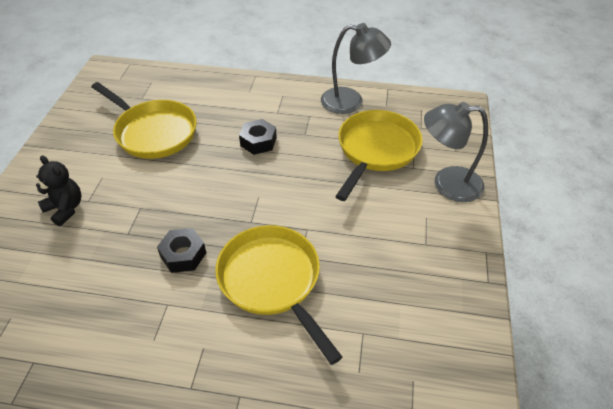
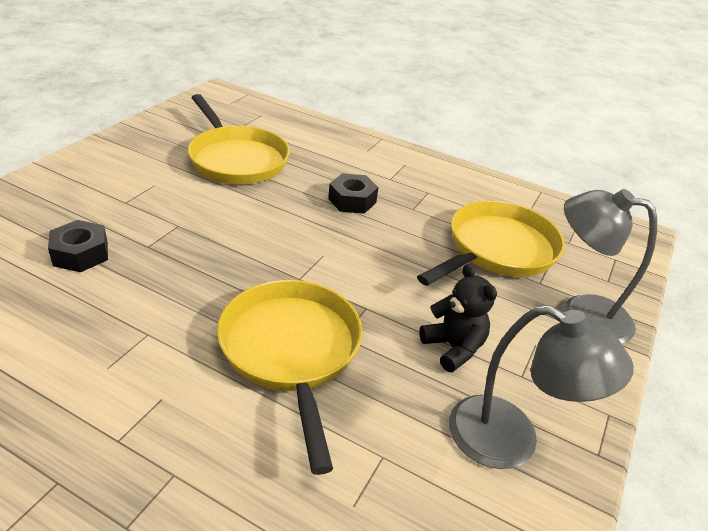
camera: 15 degrees right, 10 degrees down
black teddy bear [36,155,82,226] -> black teddy bear moved to [419,264,497,373]
black nut [157,228,206,273] -> black nut moved to [48,220,108,272]
grey lamp [321,23,391,114] -> grey lamp moved to [449,305,634,469]

